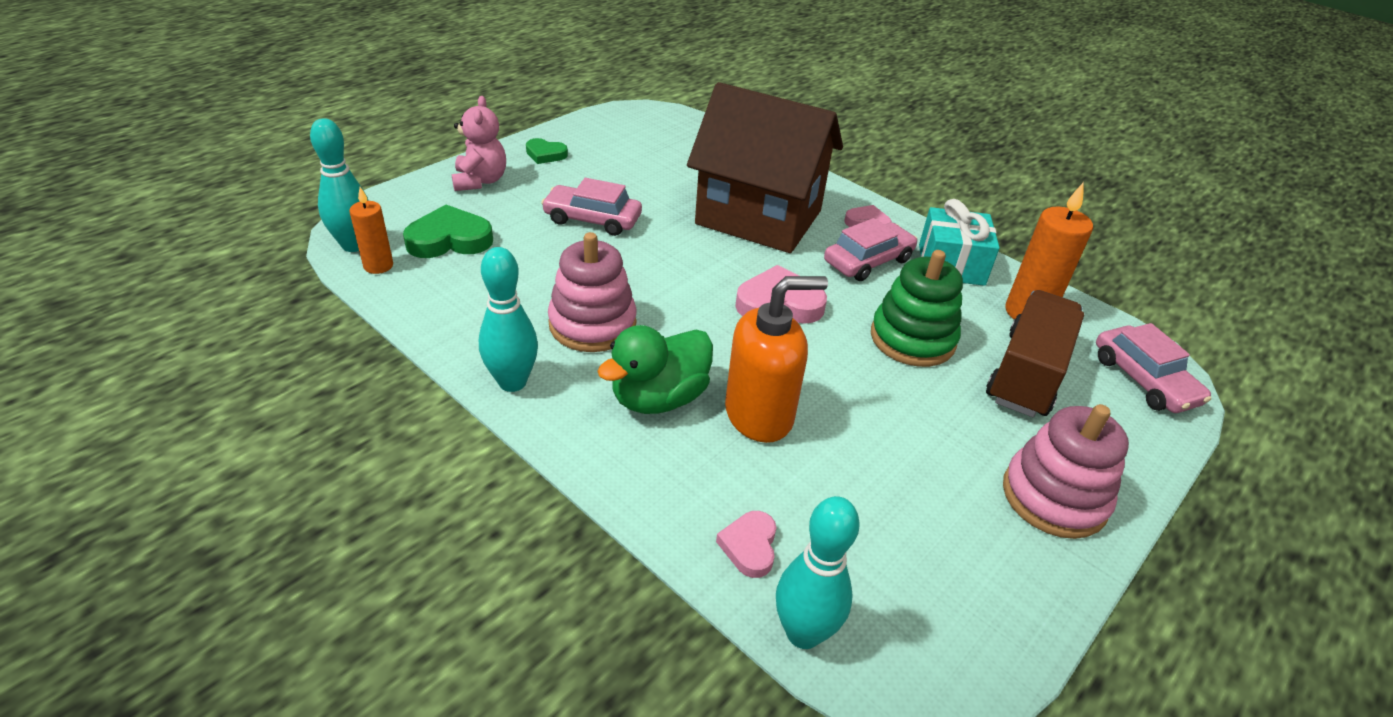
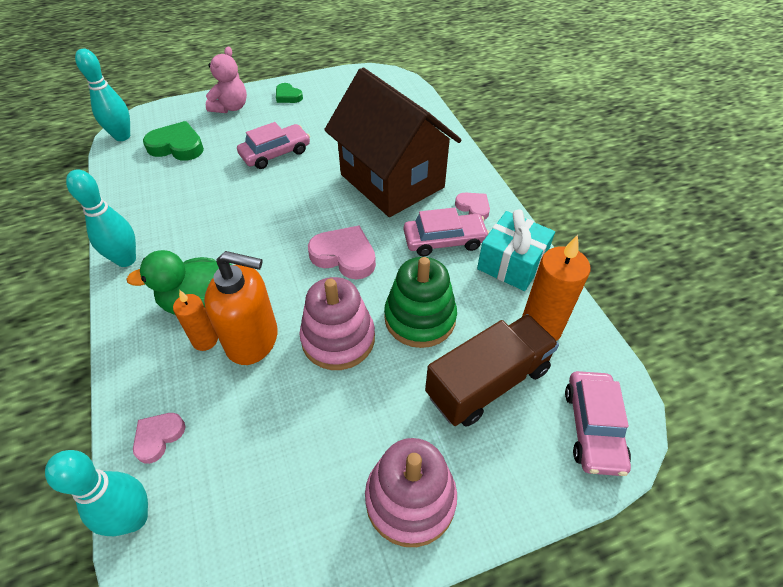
camera: 30 degrees right, 10 degrees up
orange candle [349,187,393,274] -> orange candle moved to [173,290,218,351]
pink car [541,178,642,236] -> pink car turned 105 degrees clockwise [237,122,310,169]
pink stacking toy [548,232,637,352] -> pink stacking toy moved to [299,277,375,370]

